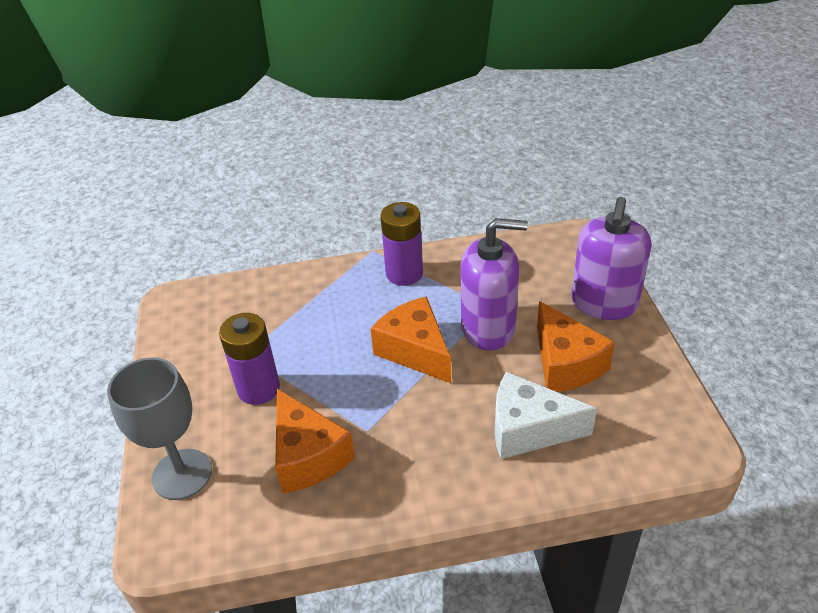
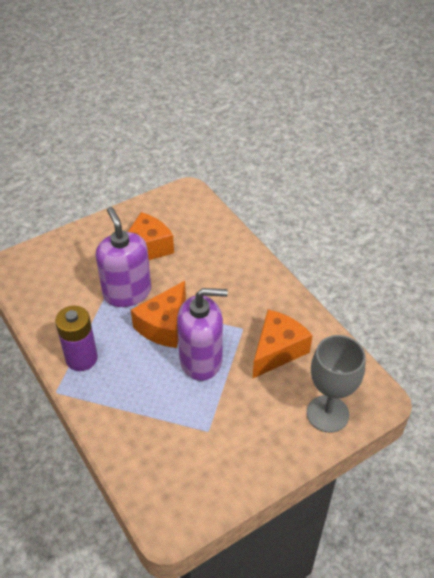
camera: 115 degrees left, 5 degrees up
purple battery [219,313,280,405] -> none
white cheese [495,372,597,459] -> none
purple soap dispenser [571,197,651,320] -> purple soap dispenser moved to [177,288,228,381]

